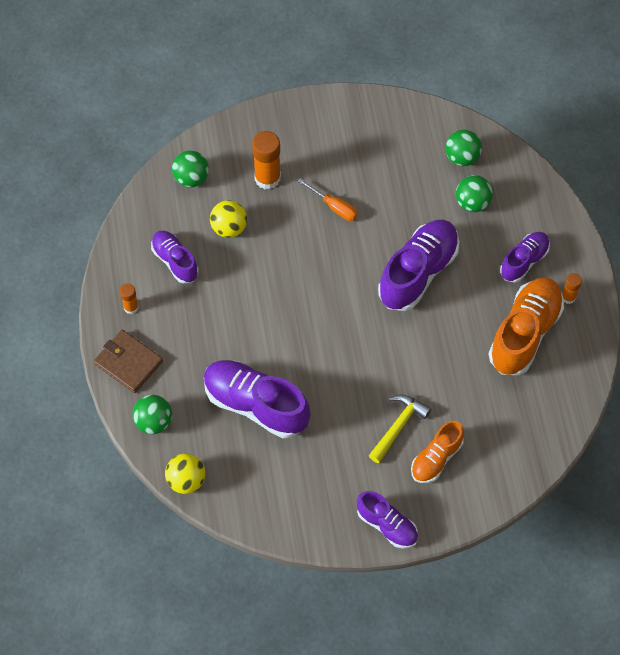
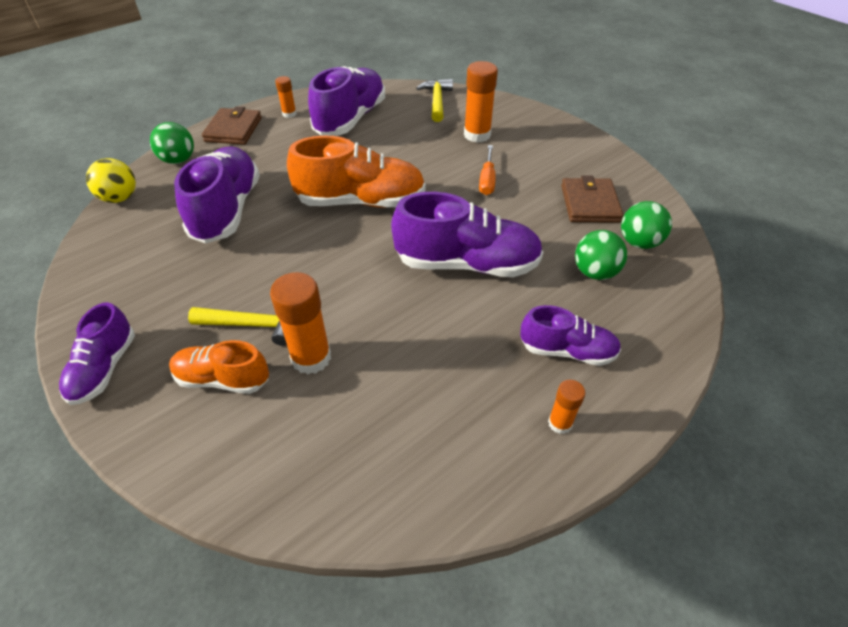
camera: 60 degrees right, 15 degrees down
purple shoe [151,231,199,284] -> purple shoe [308,66,385,136], size x1.71
green ball [172,151,209,187] -> yellow hammer [416,79,453,122]
yellow ball [210,200,247,238] -> none
orange shoe [489,277,564,375] -> orange shoe moved to [287,136,426,208]
none -> orange glue stick [270,272,331,374]
none -> brown wallet [561,175,623,223]

